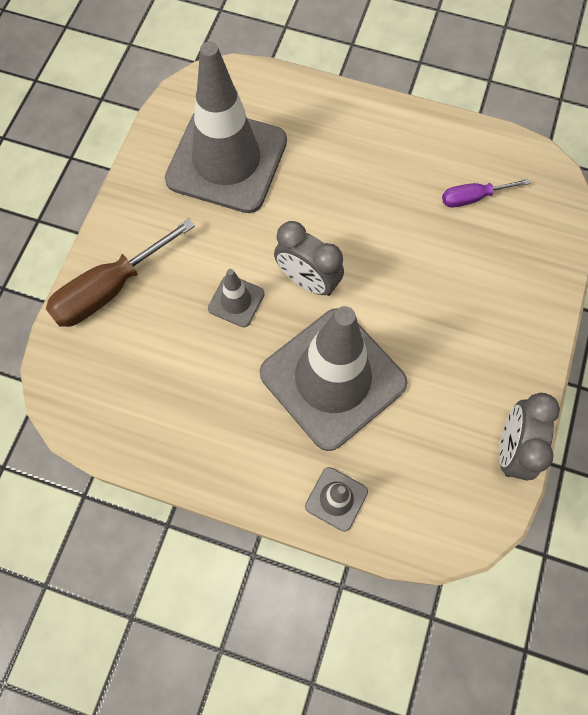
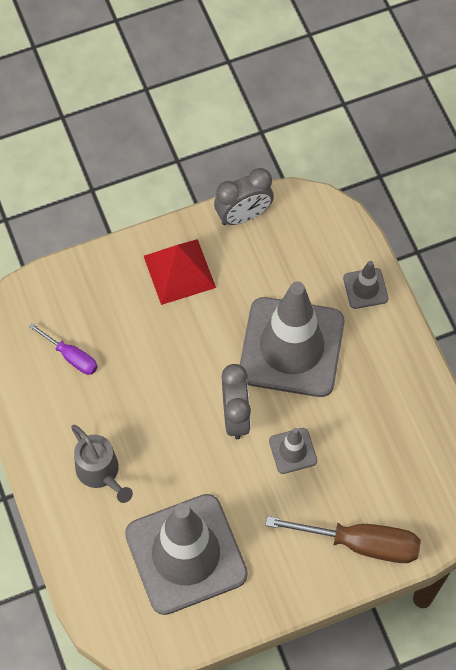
camera: 130 degrees left, 5 degrees down
none -> grey watering can [71,425,133,503]
none -> red pyramid [144,239,216,305]

